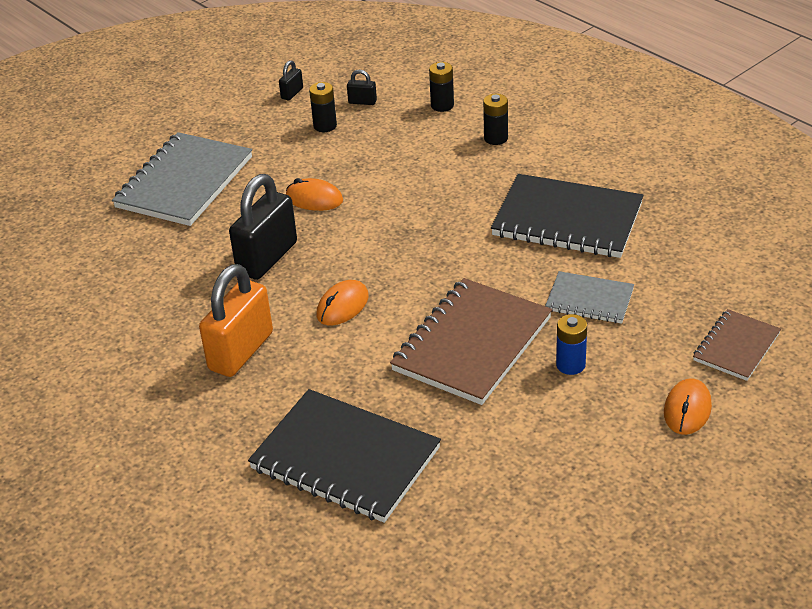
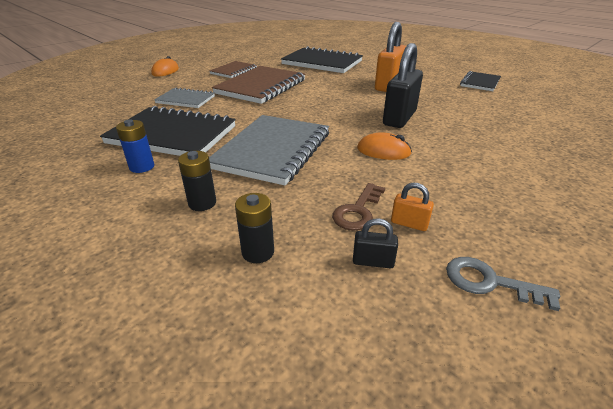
camera: 175 degrees right, 5 degrees down
grey notebook [112,132,252,226] -> grey notebook moved to [209,115,329,186]
black padlock [279,60,303,100] -> grey key [446,257,560,311]
black battery [309,82,337,132] -> orange padlock [391,183,434,231]
orange mouse [316,280,369,325] -> none
blue battery [556,314,587,375] -> blue battery moved to [116,120,154,173]
brown notebook [693,309,781,381] -> brown notebook moved to [209,61,257,78]
none -> brown key [332,183,385,231]
none -> black notebook [460,71,501,91]

